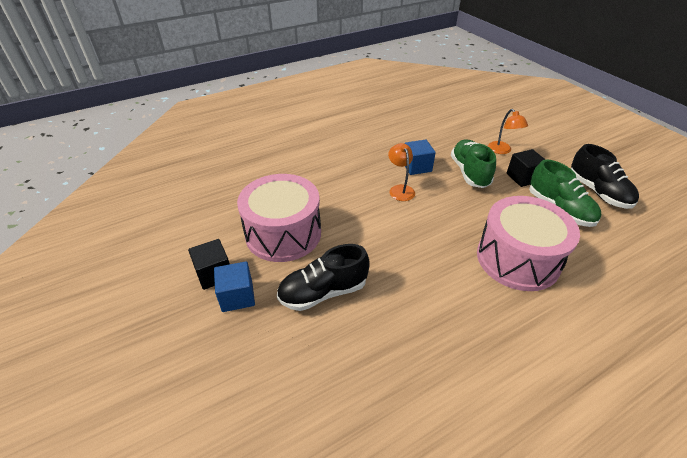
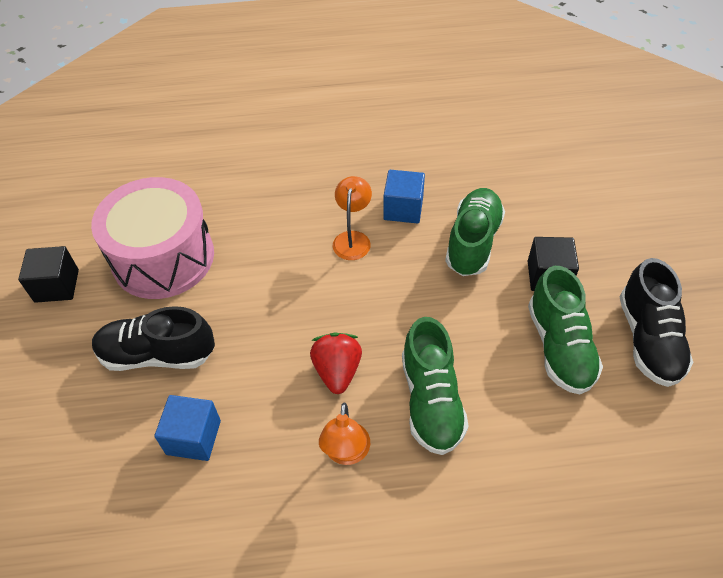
camera: 25 degrees right, 10 degrees up
blue cube [214,261,255,312] -> blue cube moved to [154,395,221,461]
pink drum [477,196,580,291] -> green shoe [402,317,469,455]
orange lamp [488,109,528,154] -> orange lamp moved to [319,402,370,465]
none -> red strawberry [310,332,362,394]

